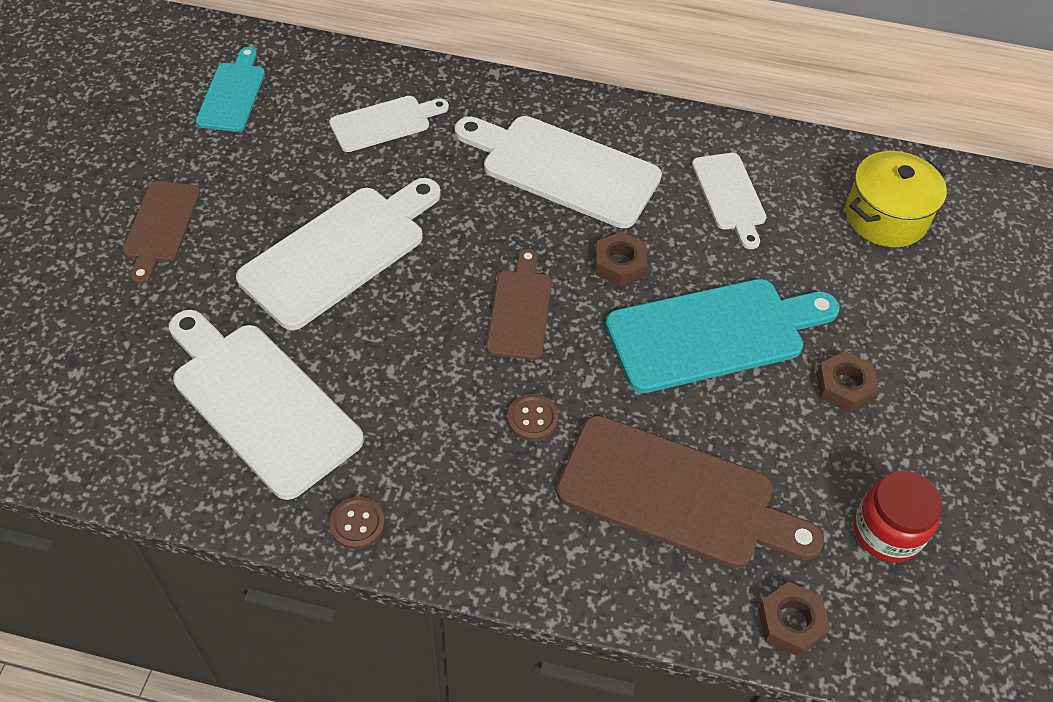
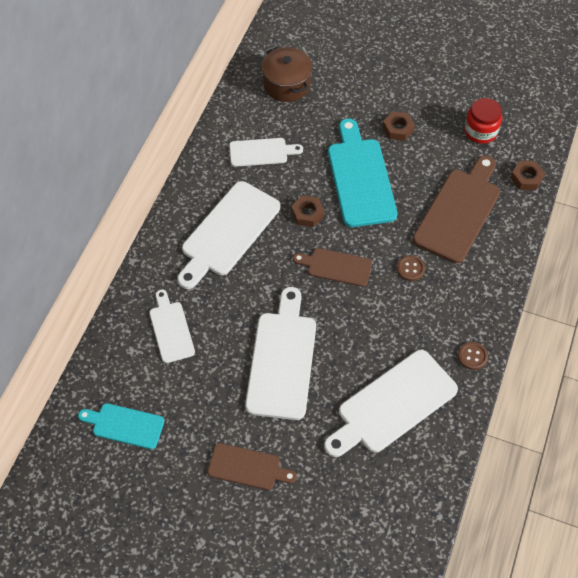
camera: 80 degrees left, 5 degrees up
white cutting board [236,178,441,330] -> white cutting board turned 45 degrees clockwise [245,287,316,420]
yellow pot [845,151,947,247] -> brown pot [262,46,312,102]

